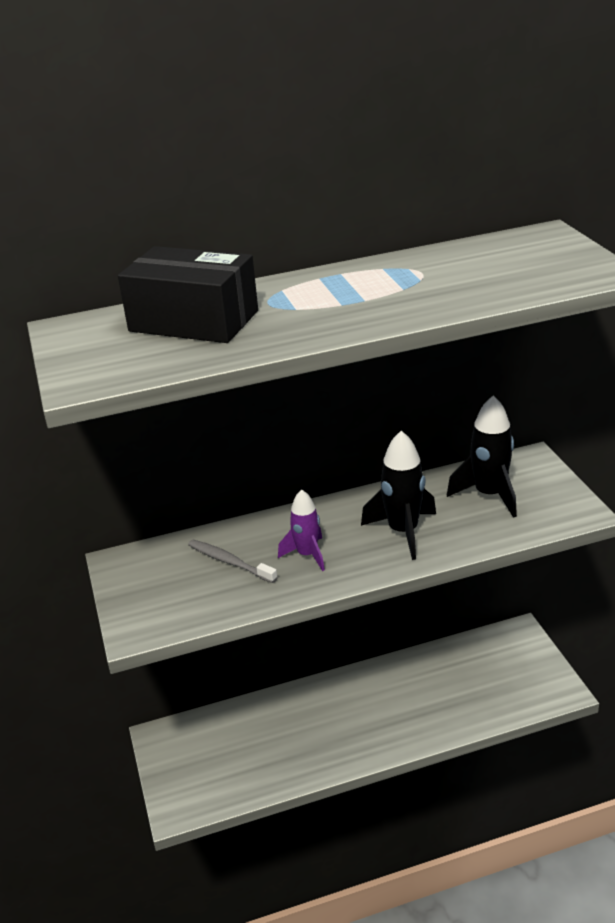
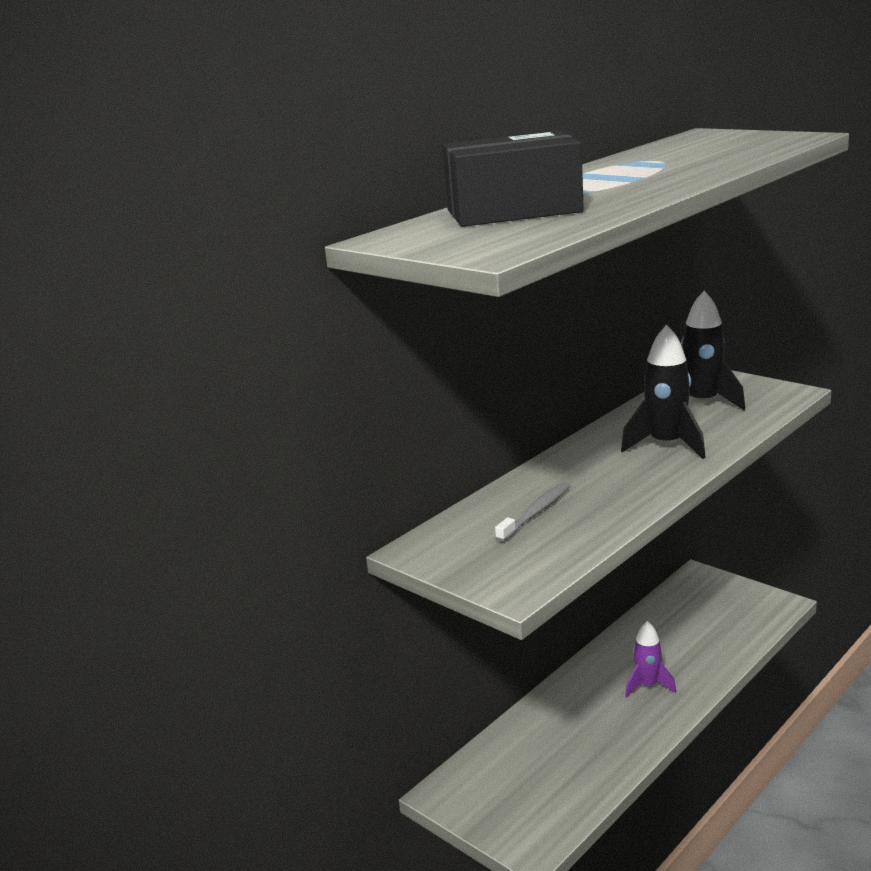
camera: 30 degrees left, 10 degrees down
grey toothbrush [188,540,278,583] -> grey toothbrush turned 120 degrees clockwise [495,482,570,542]
purple rocket [278,489,325,571] -> purple rocket moved to [625,621,676,697]

